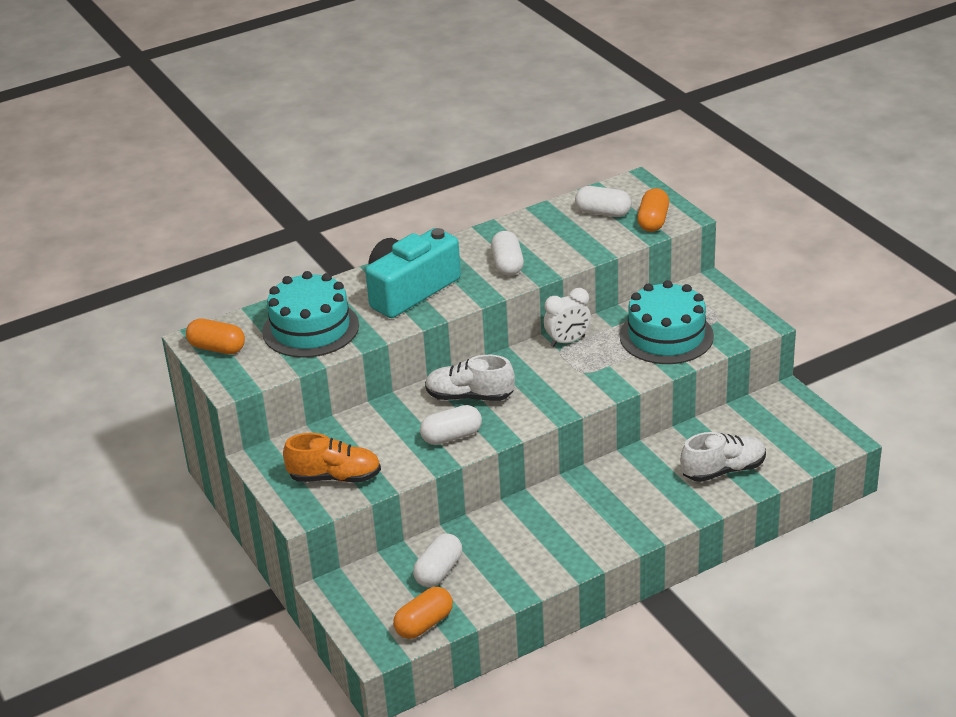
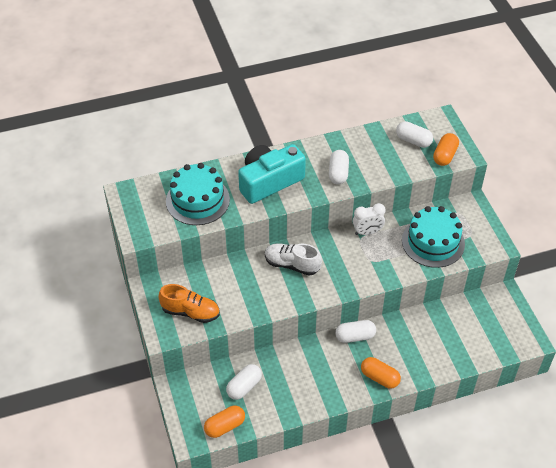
camera: 10 degrees right, 15 degrees up
orange capsule [186,318,245,354] -> orange capsule moved to [361,357,401,389]
white capsule [420,405,482,445] -> white capsule moved to [335,320,376,343]
white shoe [680,432,766,482] -> none

